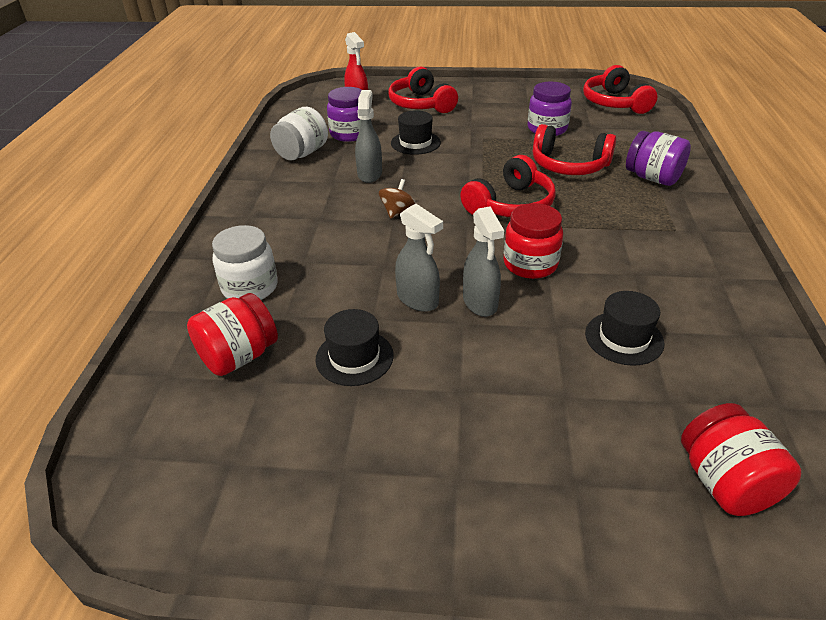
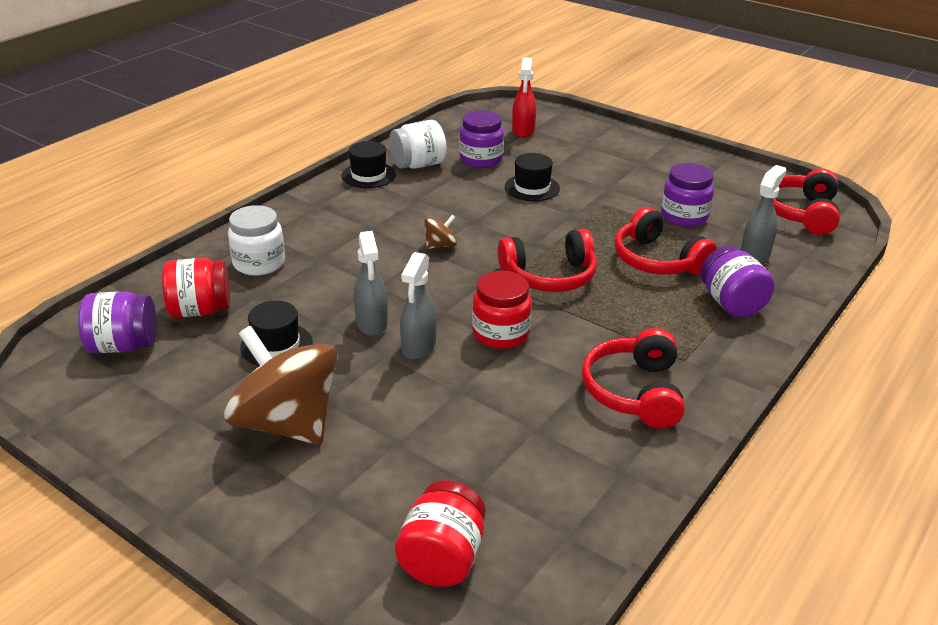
camera: 30 degrees right, 5 degrees down
grey spray bottle [355,90,382,183] -> grey spray bottle moved to [741,165,786,263]
red headphones [388,67,458,113] -> red headphones moved to [582,328,685,429]
black hat [585,291,664,366] -> black hat moved to [342,141,396,188]
none -> purple jar [78,292,156,353]
none -> brown spinning top [224,326,338,445]

